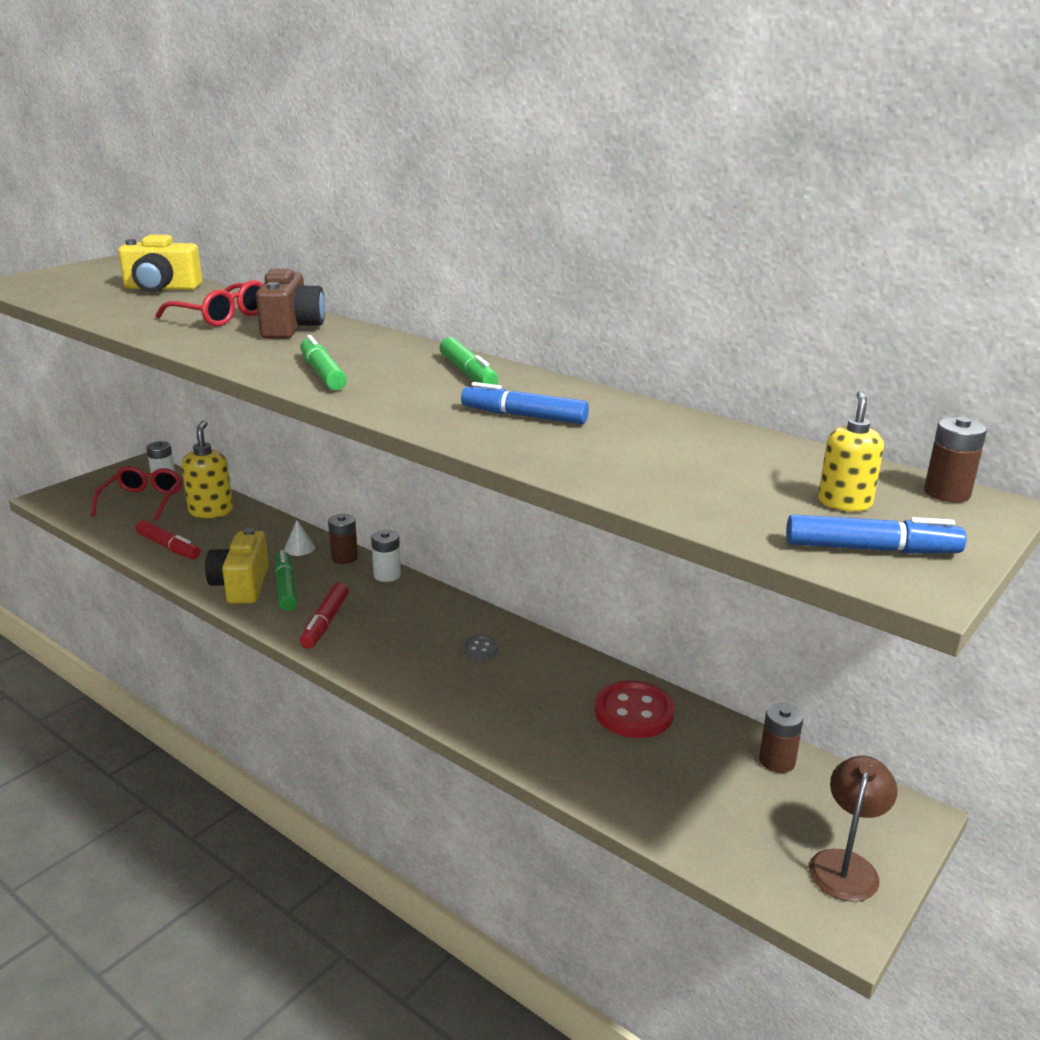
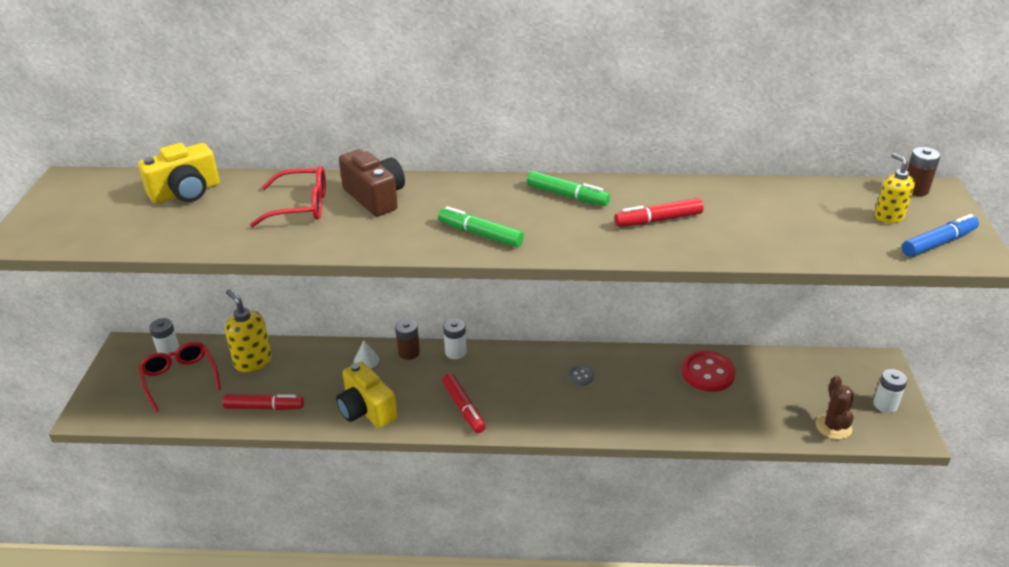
camera: 35 degrees left, 10 degrees up
green marker [275,550,297,611] -> none
blue marker [461,382,589,424] -> red marker [614,198,704,227]
brown battery [759,703,803,773] -> none
brown lamp [809,756,898,902] -> white battery [873,369,907,413]
none -> brown cactus [815,376,854,440]

